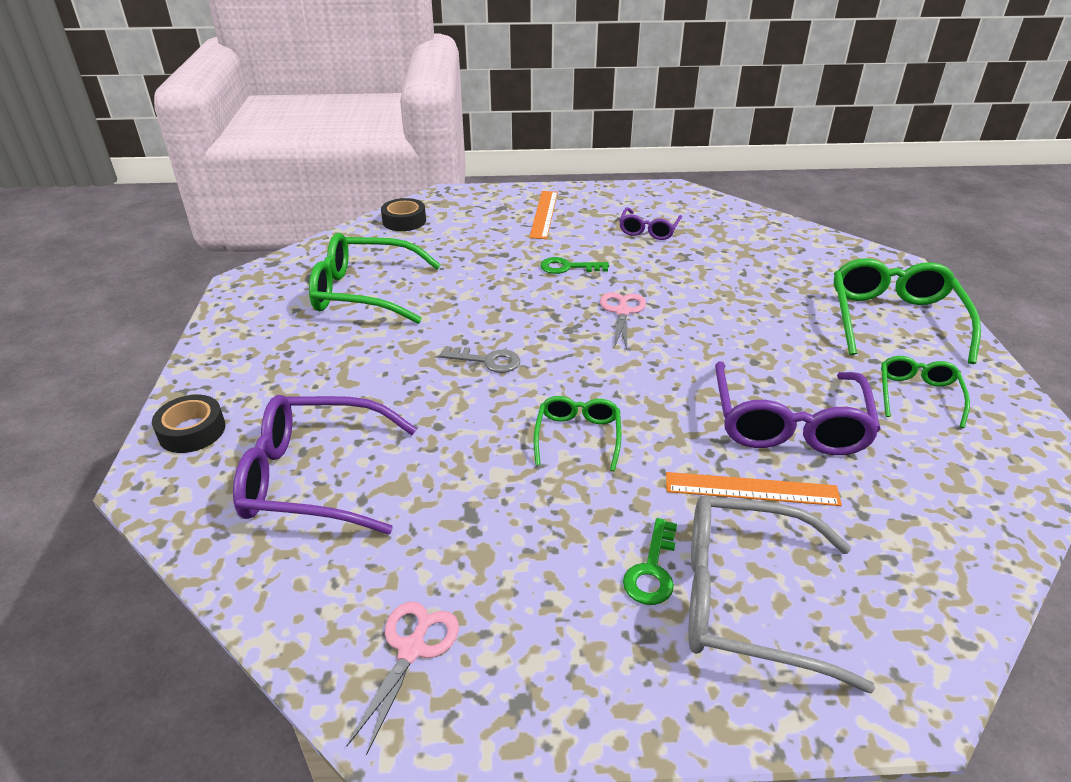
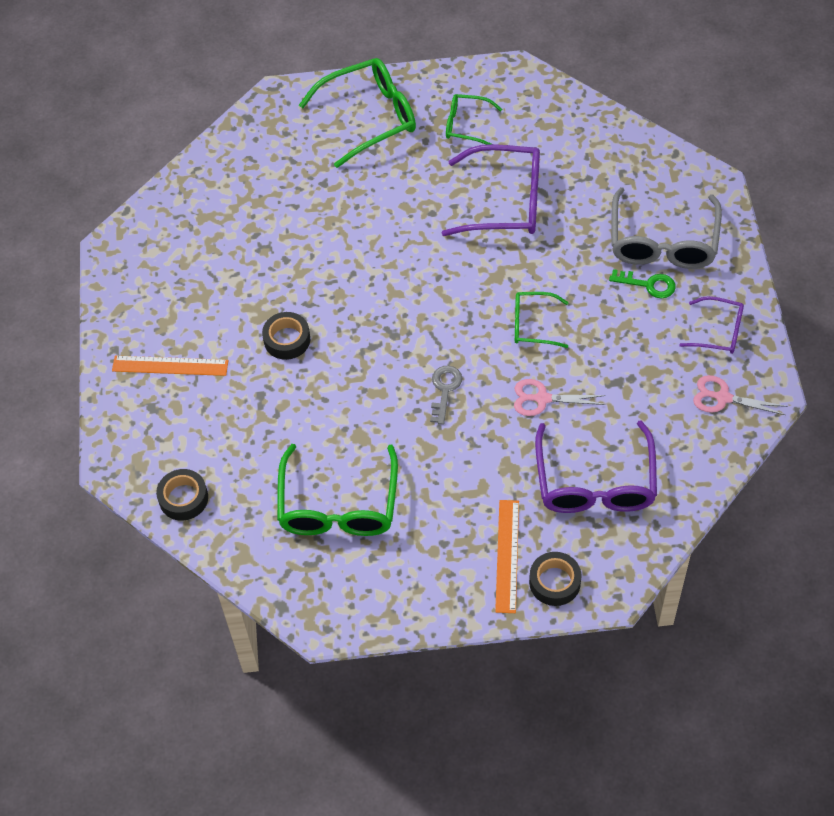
camera: 90 degrees left, 20 degrees up
green key [540,257,609,274] -> black tape [262,312,310,360]
pink scissors [600,292,646,349] -> pink scissors moved to [514,379,606,416]
purple glasses [619,207,682,240] -> purple glasses moved to [679,296,744,354]
orange ruler [666,472,842,506] -> orange ruler moved to [495,500,519,613]
green glasses [834,258,981,364] -> green glasses turned 150 degrees clockwise [299,58,416,168]

